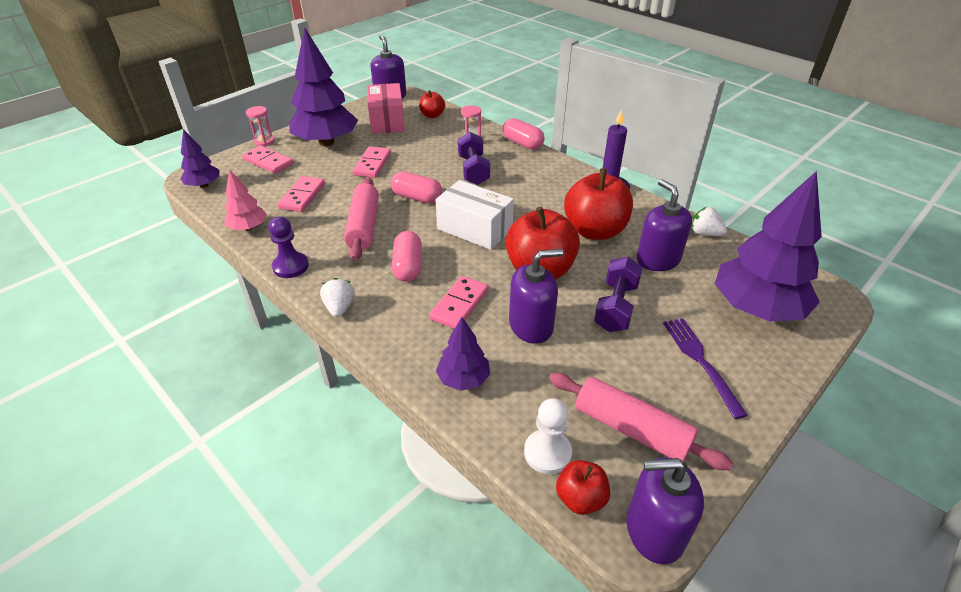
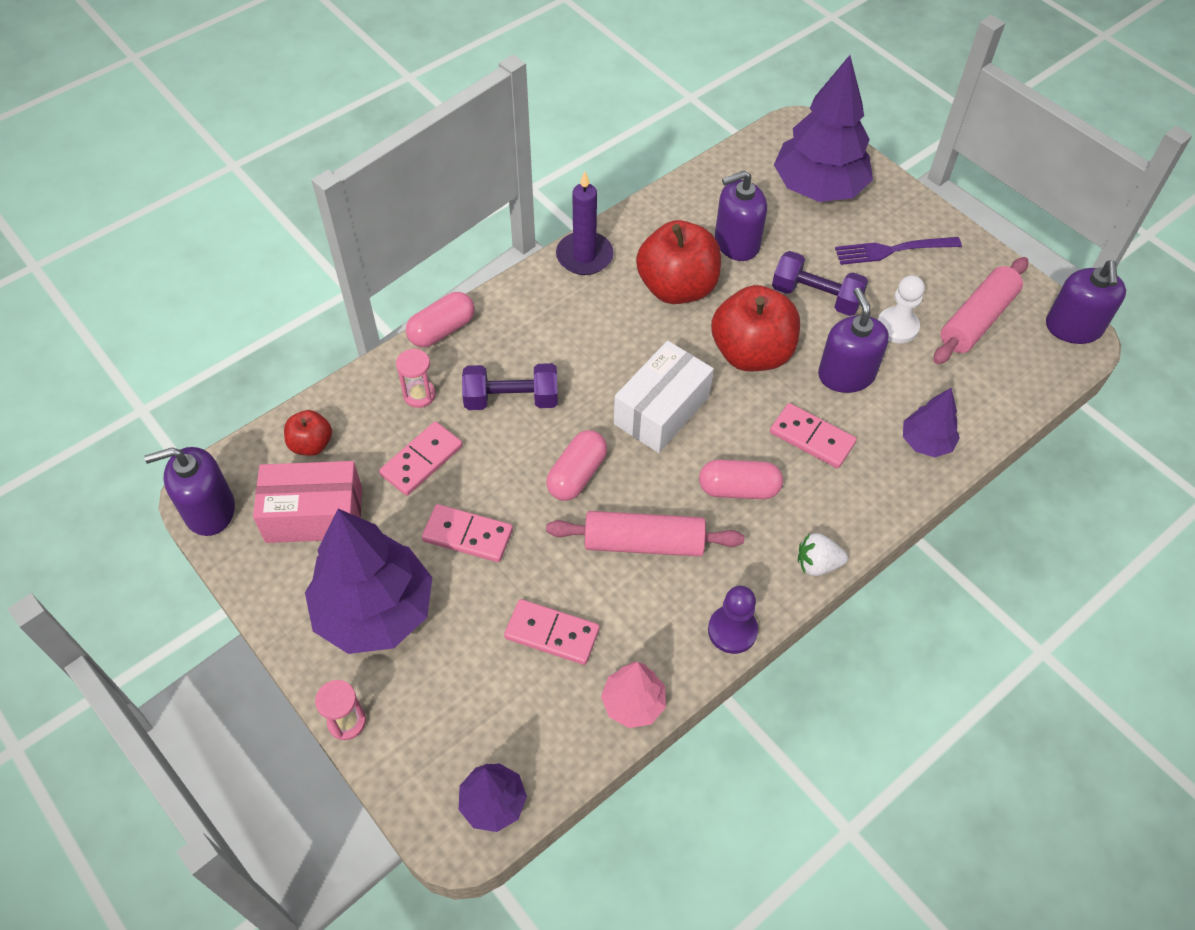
camera: 85 degrees left, 15 degrees up
pink domino [242,145,294,174] -> pink domino moved to [379,422,463,496]
white pawn [524,398,572,474] -> white pawn moved to [878,275,925,343]
red apple [556,460,610,515] -> none
white strawberry [692,207,727,236] -> none

